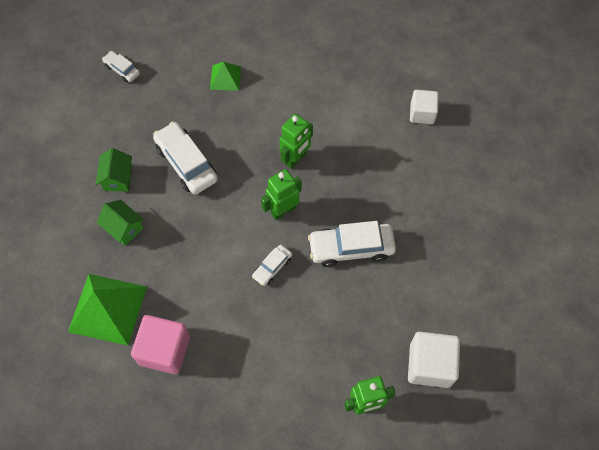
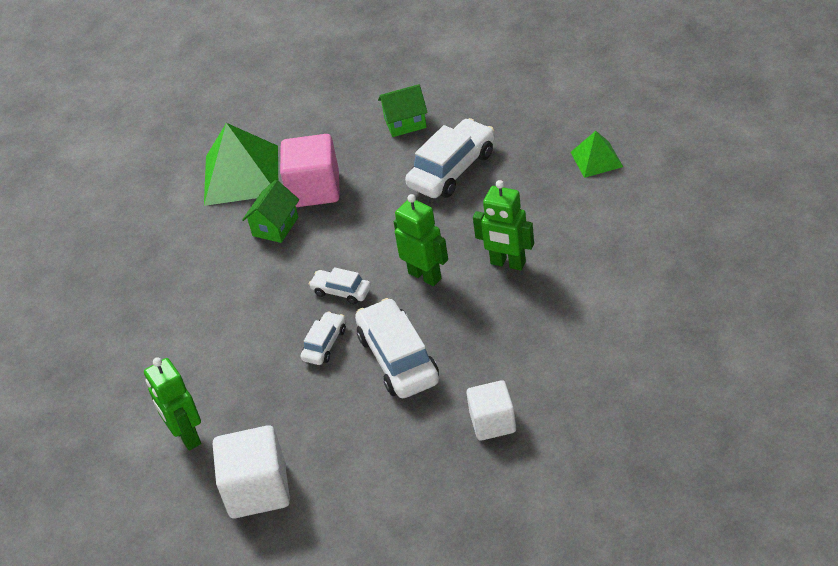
camera: 80 degrees right, 20 degrees down
green house [97,200,144,246] -> green house moved to [242,180,299,243]
white car [102,51,140,82] -> white car moved to [300,311,346,365]
pink cube [131,315,190,374] -> pink cube moved to [280,134,340,207]
white cube [410,90,439,124] -> white cube moved to [466,380,516,441]

